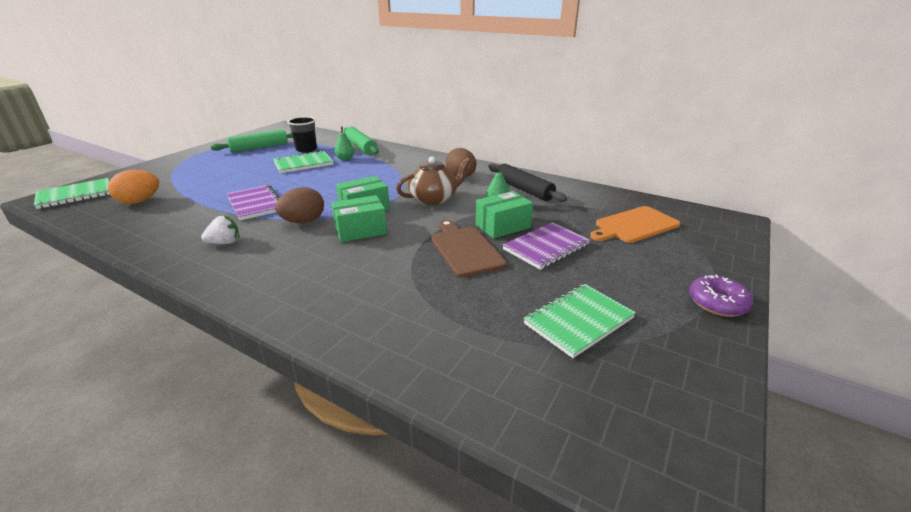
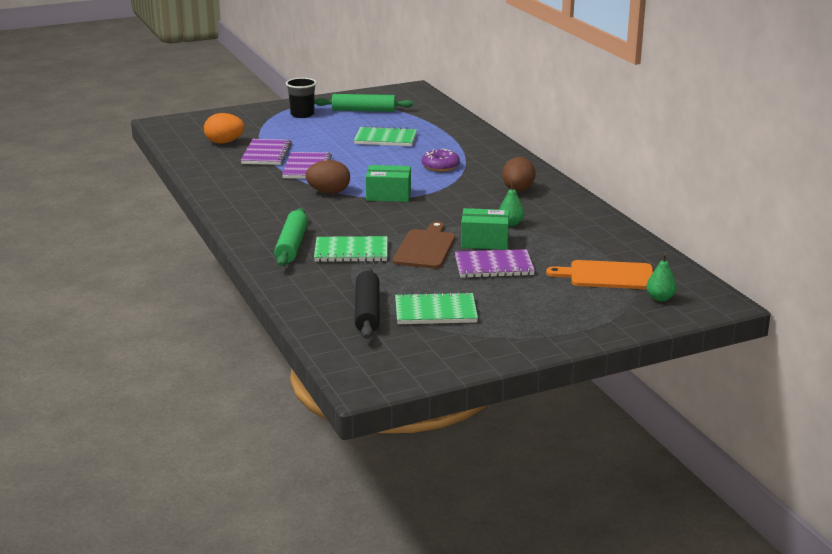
camera: 35 degrees right, 5 degrees down
green notebook [34,178,110,209] -> green notebook moved to [314,236,388,262]
white strawberry [201,216,239,244] -> none
black cup [287,117,317,152] -> black cup moved to [286,78,317,118]
green box [331,195,387,242] -> none
green pear [335,127,354,161] -> green pear moved to [646,253,677,301]
green rolling pin [344,127,379,155] -> green rolling pin moved to [274,208,308,266]
brown teapot [396,156,471,205] -> none
black rolling pin [488,164,567,202] -> black rolling pin moved to [355,267,380,339]
purple donut [689,275,753,317] -> purple donut moved to [422,149,460,172]
none -> purple notebook [241,139,292,165]

